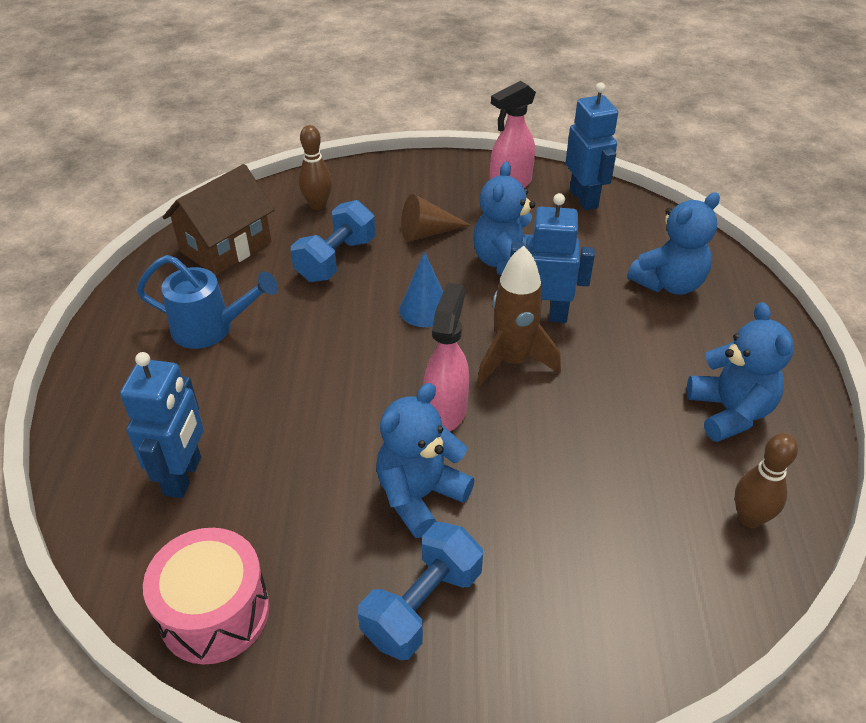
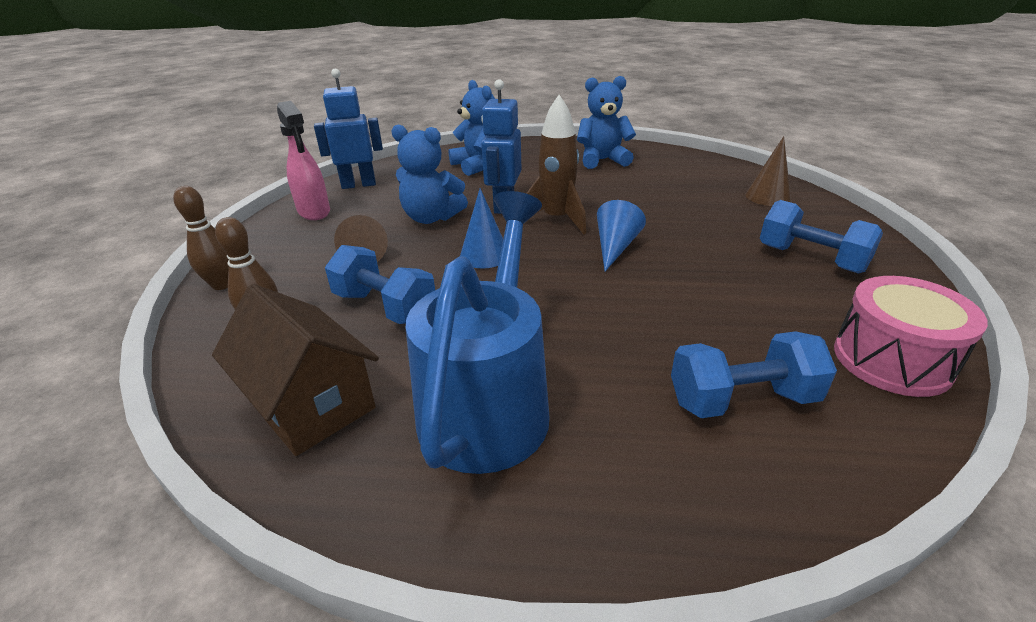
camera: 85 degrees left, 10 degrees down
blue robot [120,352,204,498] -> blue dumbbell [671,331,837,418]
blue watering can [136,255,278,349] -> blue watering can [406,191,550,474], size x1.58
blue teddy bear [376,383,475,538] -> none
pink spray bottle [423,282,469,431] -> blue cone [597,200,646,271]
brown bowling pin [735,433,798,528] -> brown bowling pin moved to [173,186,229,290]
none -> brown cone [746,136,791,206]

